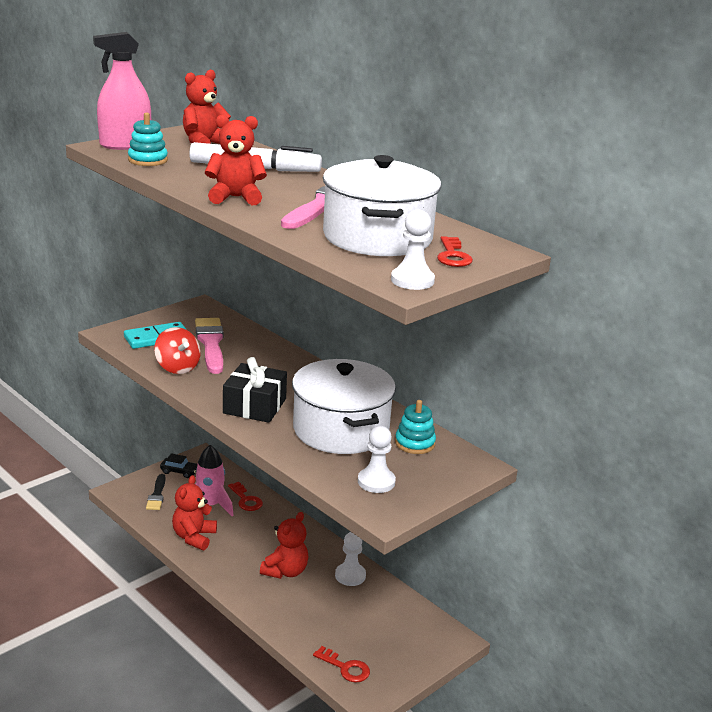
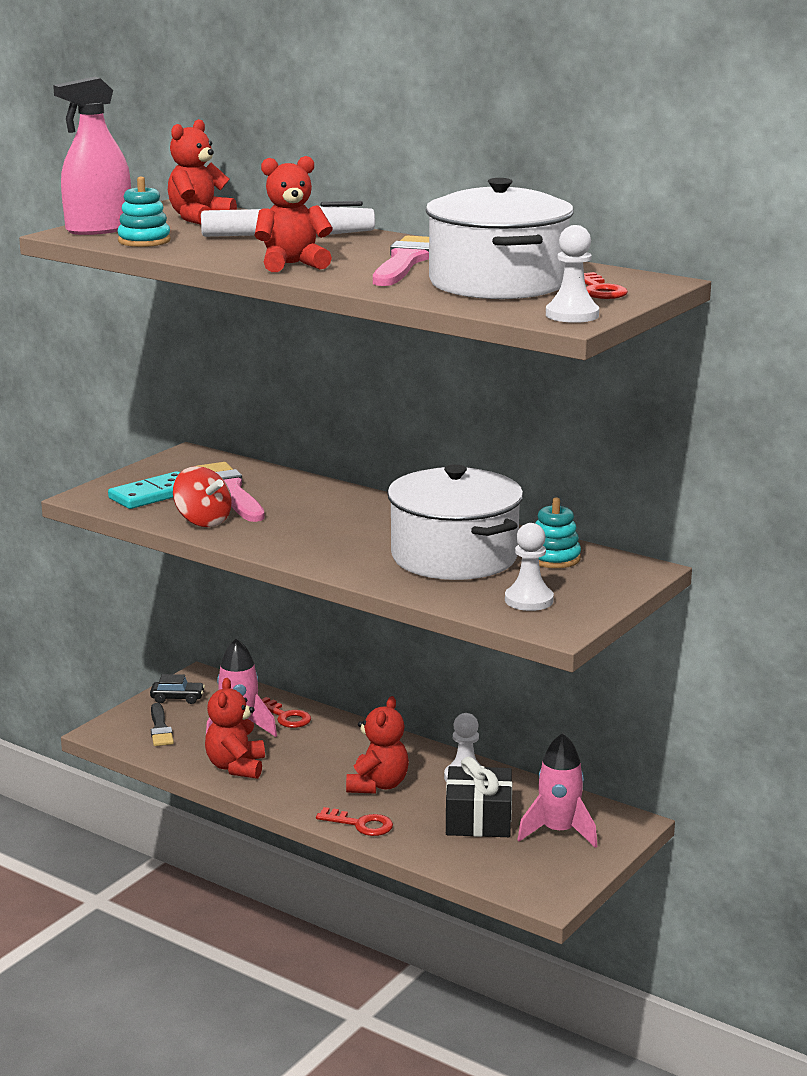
camera: 10 degrees left, 5 degrees down
black gift [223,357,287,423] -> black gift moved to [446,757,512,837]
red key [313,646,370,683] -> red key moved to [316,807,393,836]
none -> pink rocket [518,733,597,848]

